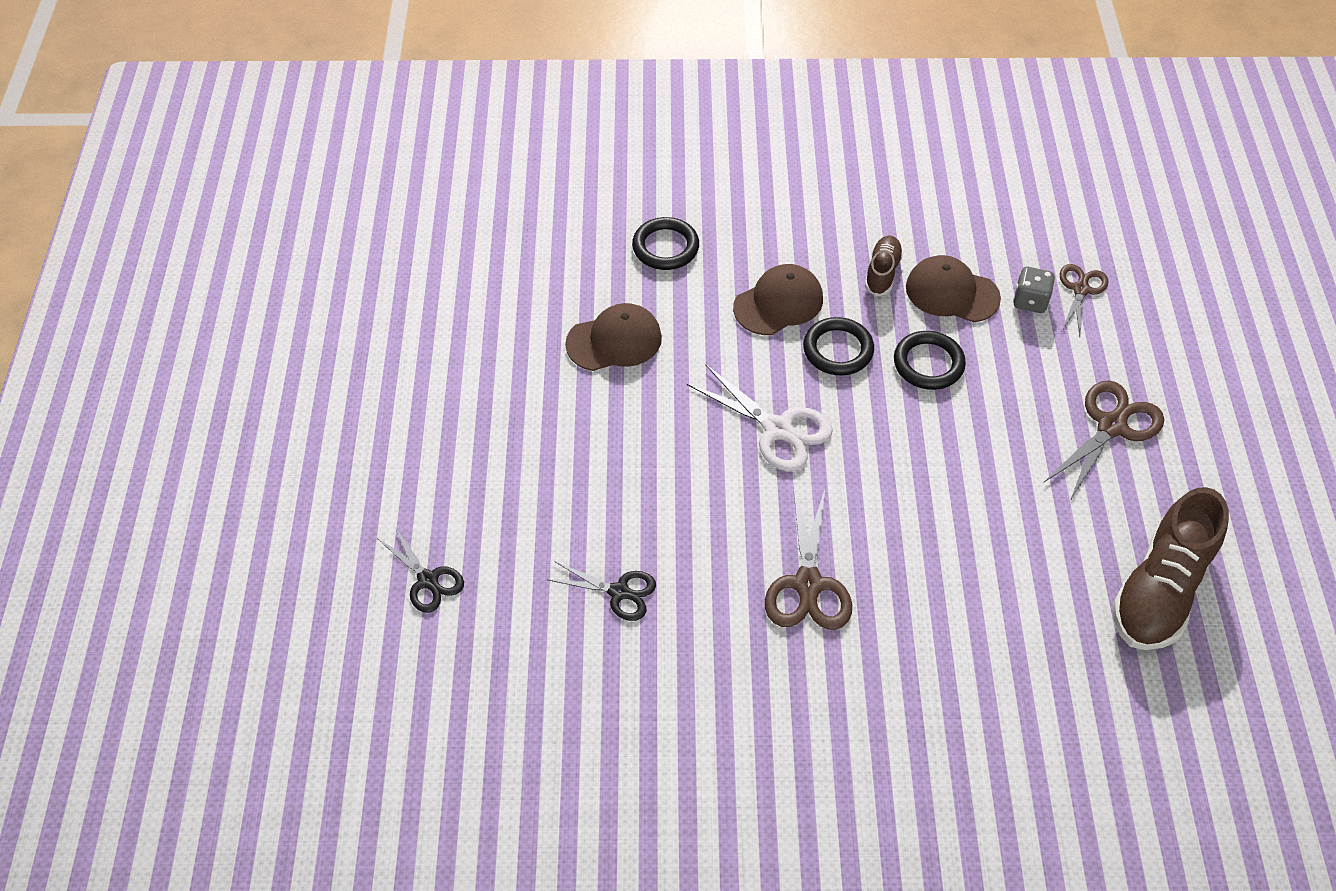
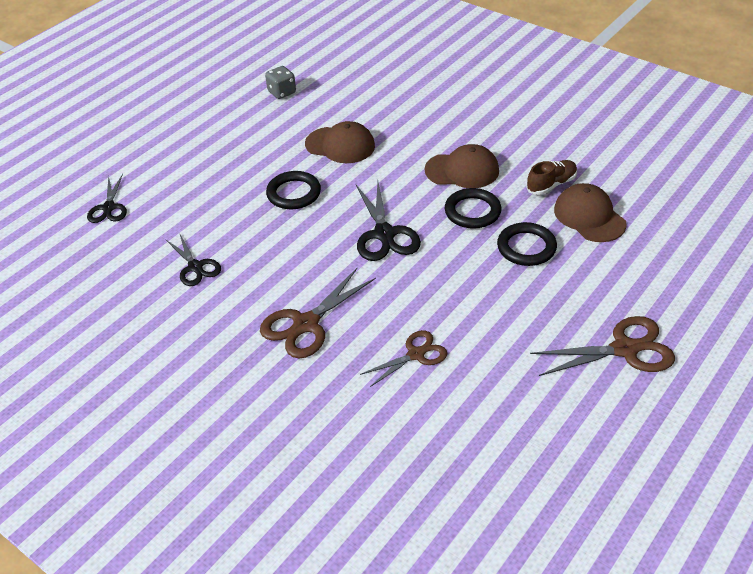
camera: 40 degrees right, 10 degrees down
black ring [632,217,699,270] -> black ring moved to [266,171,321,209]
white scissors [687,364,833,471] -> black scissors [356,182,421,261]
grey dice [1013,267,1055,313] -> grey dice moved to [265,66,296,99]
brown scissors [1060,264,1109,336] -> brown scissors moved to [360,330,448,387]
brown shoe [1112,487,1229,650] -> none

